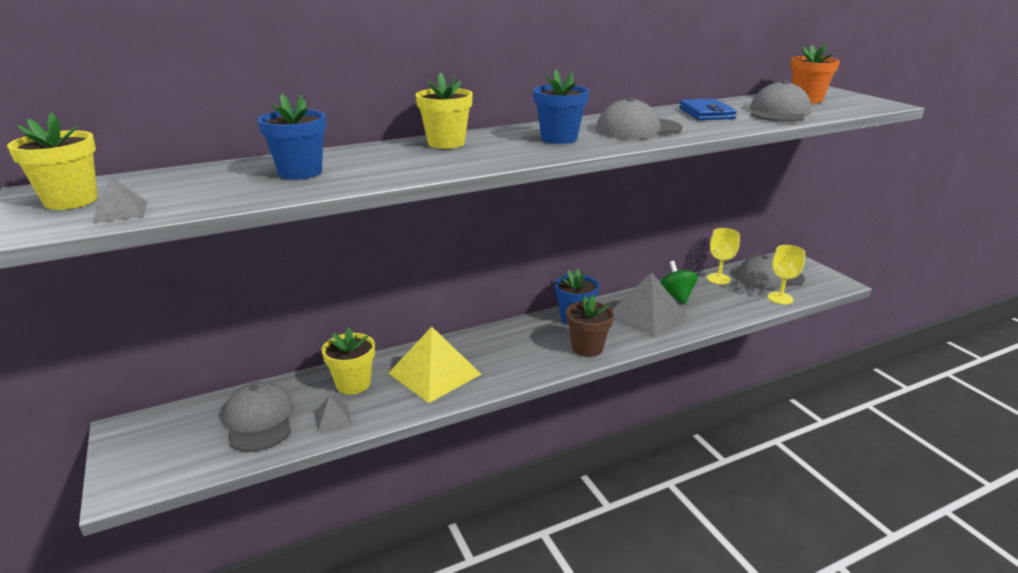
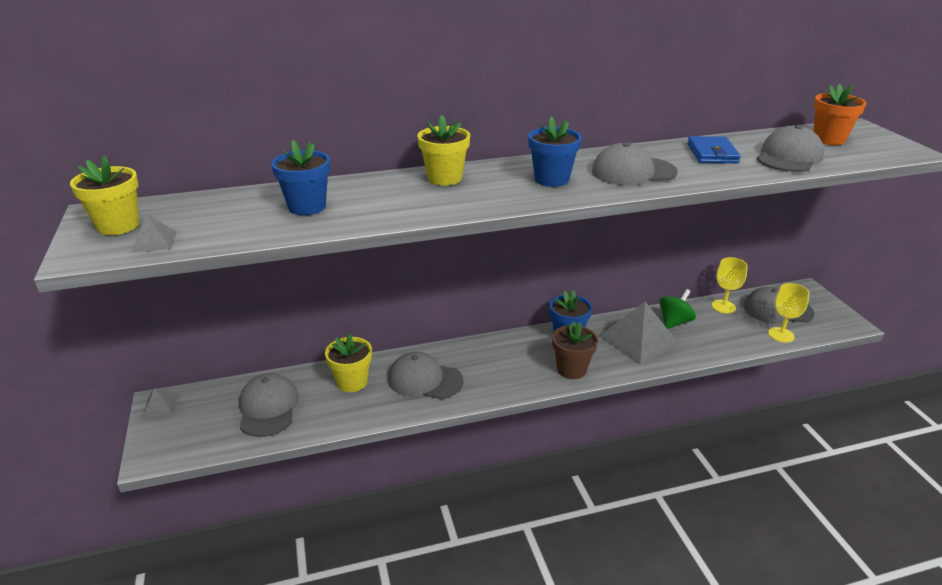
camera: 10 degrees right, 5 degrees up
grey pyramid [314,396,352,432] -> grey pyramid moved to [142,388,178,418]
yellow pyramid [388,327,482,403] -> grey cap [388,352,464,399]
green spinning top [660,261,698,304] -> green spinning top turned 45 degrees clockwise [659,289,696,329]

